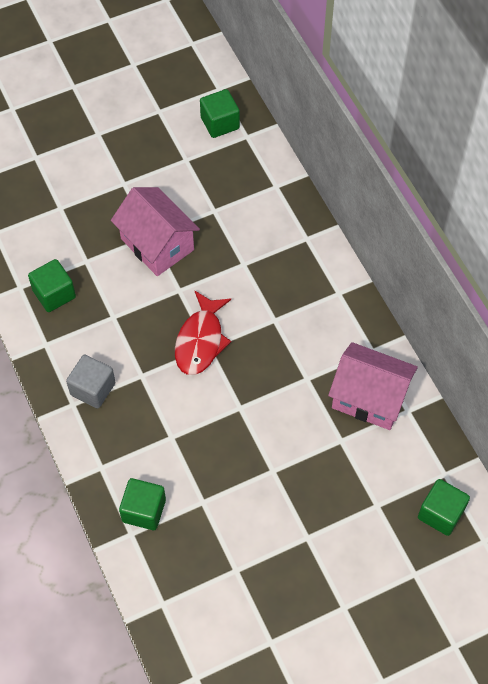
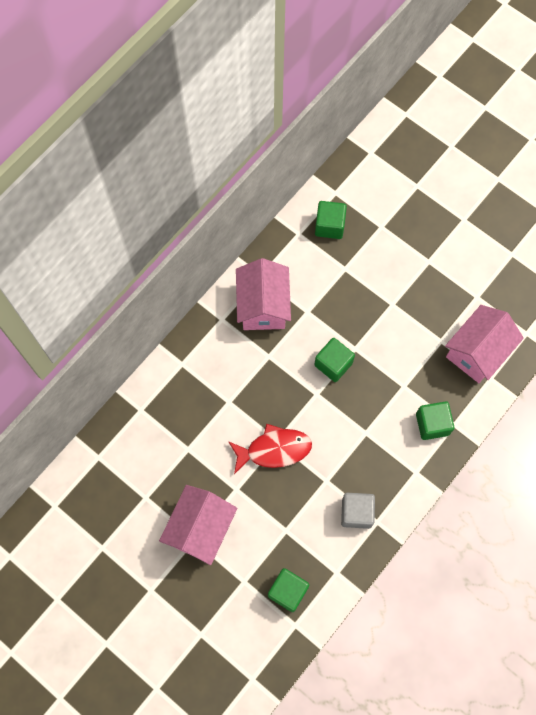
camera: 115 degrees left, 10 degrees up
green cube [200,89,240,138] -> green cube moved to [314,338,355,382]
none -> pink house [445,305,524,383]

